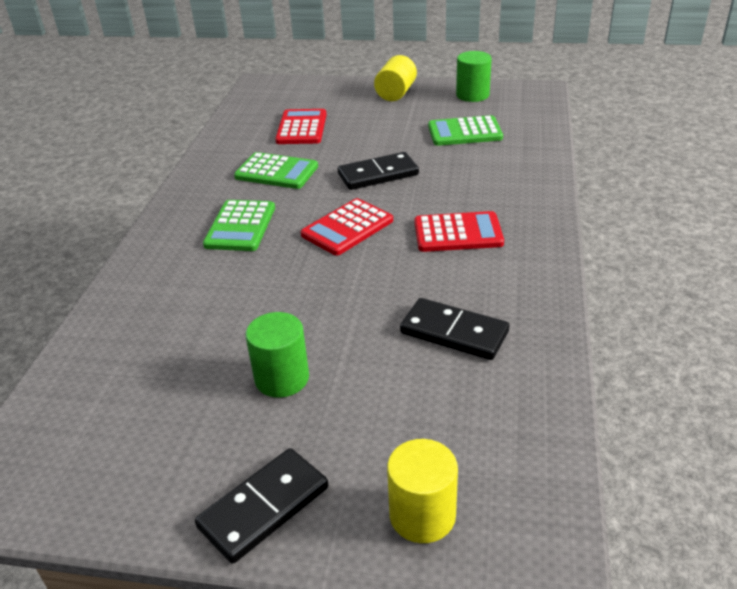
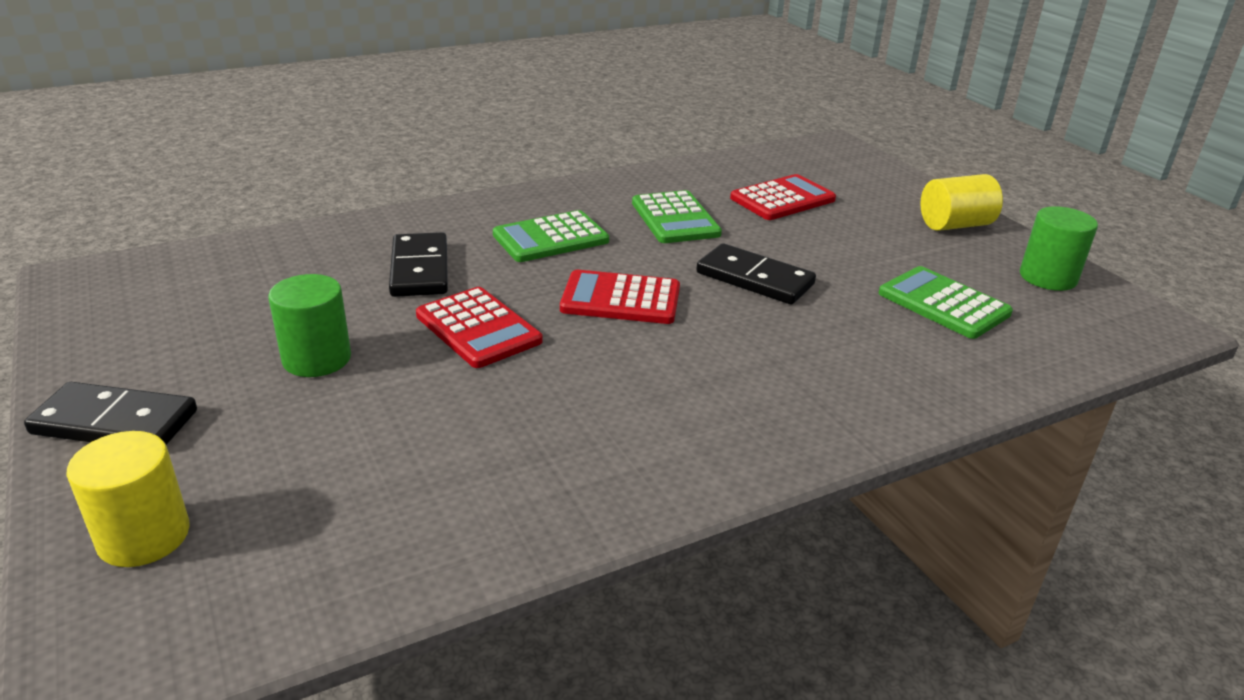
camera: 50 degrees right, 5 degrees down
black domino [400,298,509,360] -> black domino moved to [389,232,448,297]
red calculator [414,211,504,252] -> red calculator moved to [416,287,542,368]

